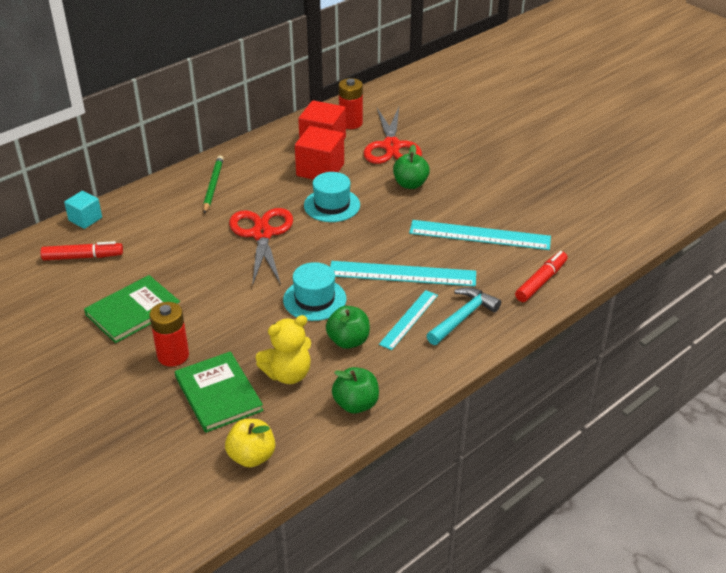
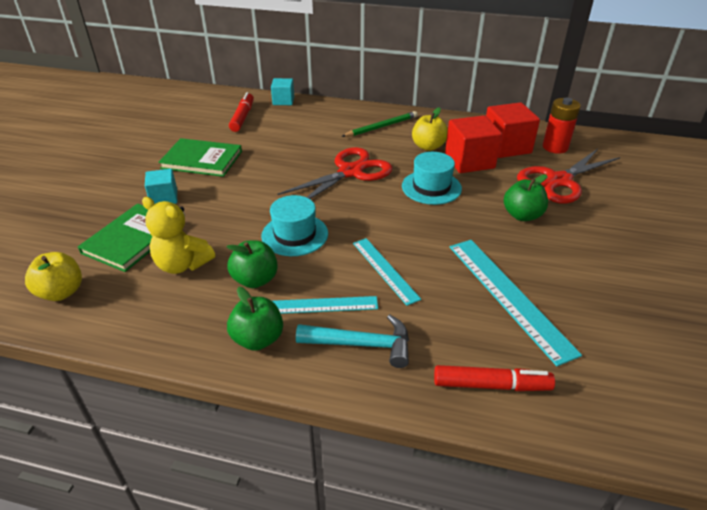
camera: 55 degrees right, 0 degrees up
red marker [41,241,123,260] -> red marker turned 135 degrees counterclockwise [229,92,254,132]
red battery [149,302,189,367] -> turquoise cube [145,169,177,204]
turquoise ruler [330,261,476,286] -> turquoise ruler [353,238,421,306], size x0.61
green apple [332,367,379,413] -> green apple moved to [227,287,283,351]
none -> yellow apple [412,107,448,151]

